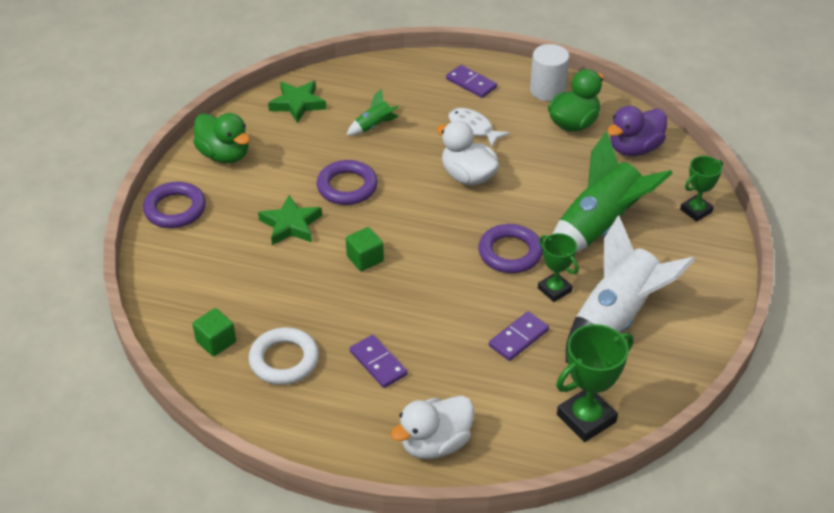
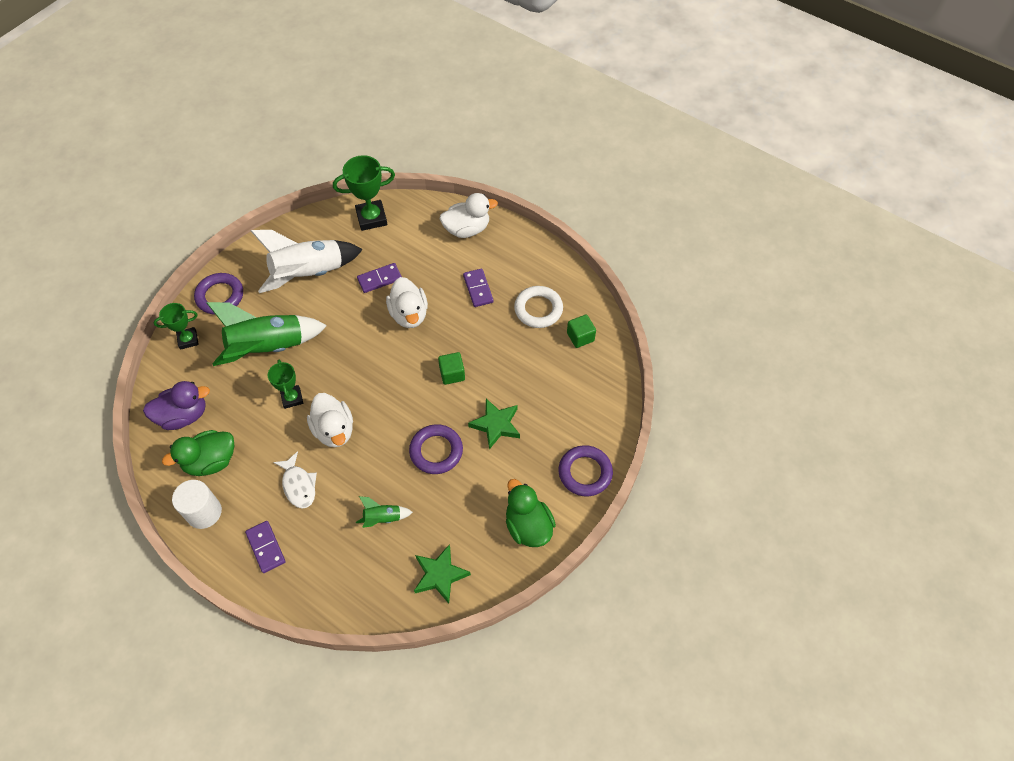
camera: 160 degrees left, 15 degrees up
purple ring [478,224,543,273] -> purple ring moved to [194,273,243,314]
green trophy [538,233,579,302] -> green trophy moved to [268,360,303,409]
none -> white duck [386,277,428,328]

